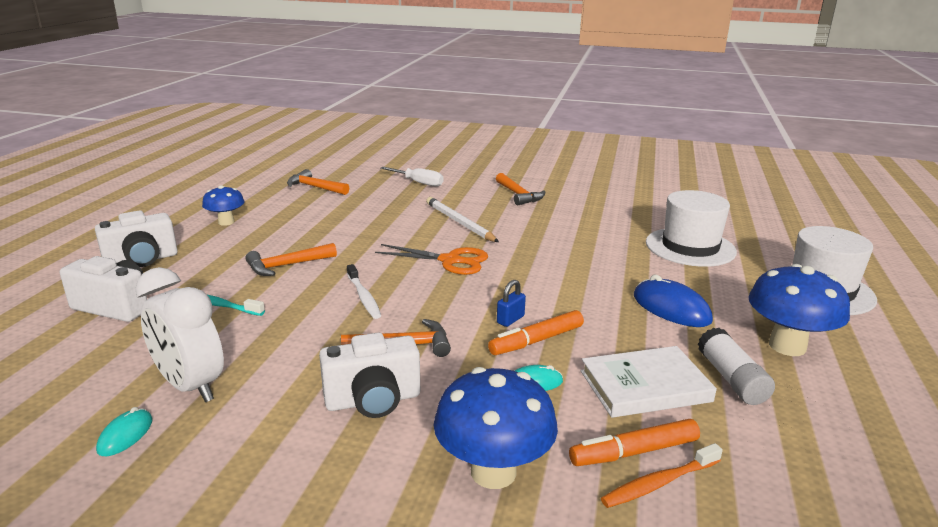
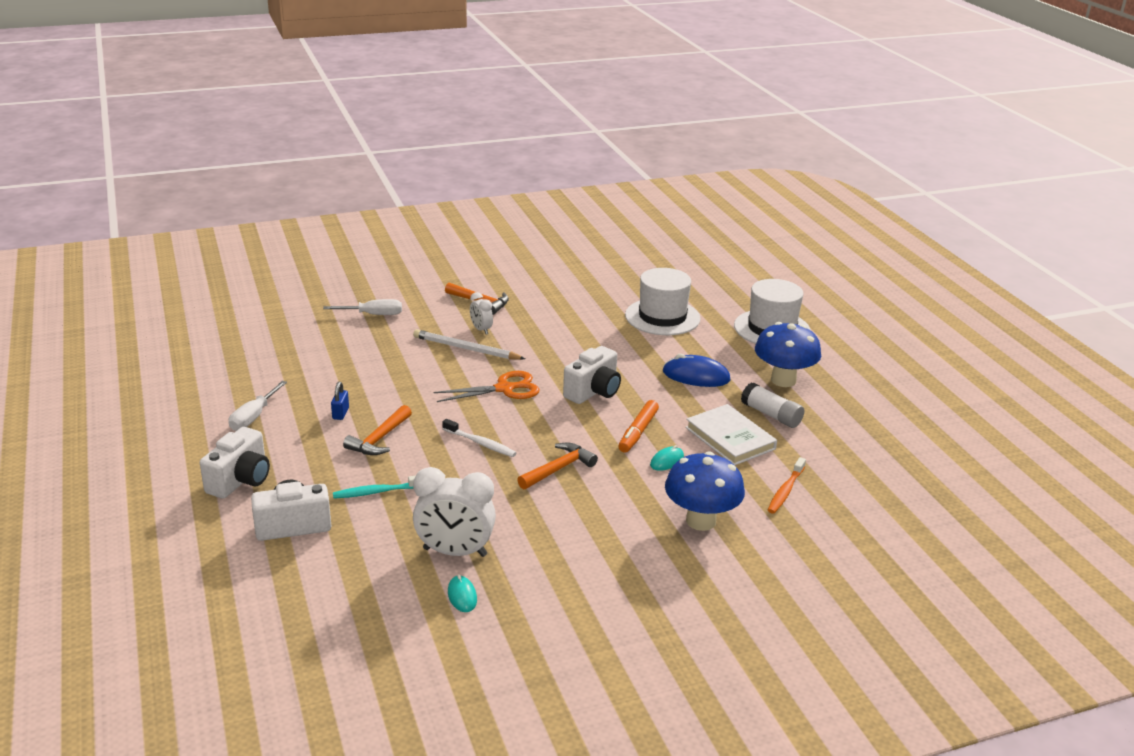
camera: 35 degrees left, 5 degrees up
blue mushroom [202,185,244,226] -> white screwdriver [229,381,287,431]
orange hammer [287,169,349,195] -> none
white camera [319,332,420,418] -> white camera moved to [563,346,621,404]
blue padlock [497,280,526,327] -> blue padlock moved to [331,382,349,420]
orange marker [569,419,700,466] -> none
white book [581,346,717,418] -> white book turned 75 degrees counterclockwise [685,404,777,465]
none -> white clock [470,292,493,335]

